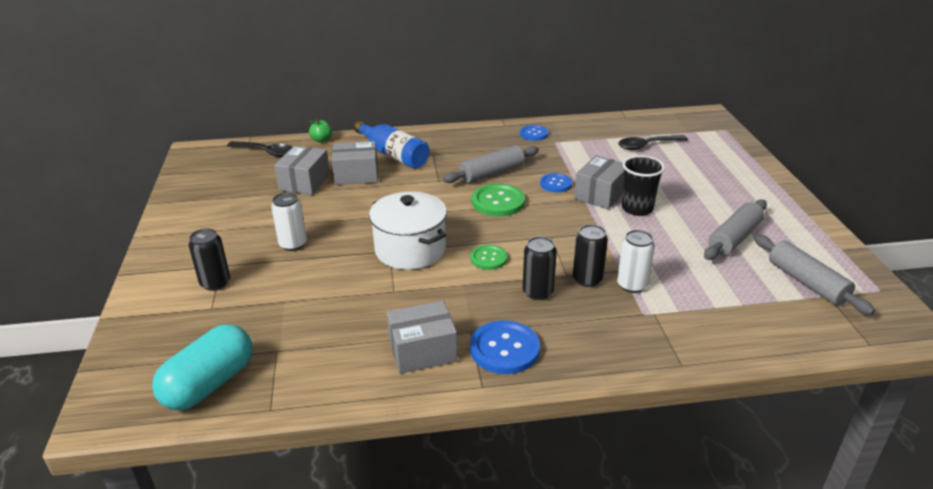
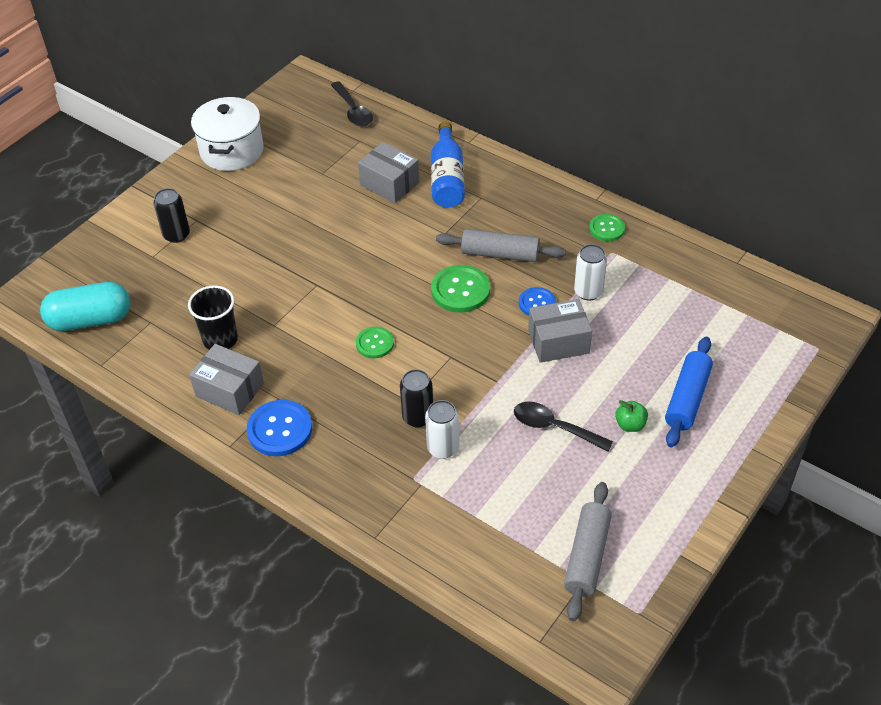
camera: 45 degrees right, 15 degrees up
white can [271,192,307,251] -> white can moved to [574,244,607,301]
grey box [274,146,330,195] -> none
green apple [309,119,332,143] -> green apple moved to [615,400,648,432]
white pot [369,192,447,270] -> white pot moved to [191,97,264,171]
blue button [520,125,549,141] -> green button [589,214,625,241]
black can [523,237,557,300] -> none
black spoon [618,135,688,150] -> black spoon moved to [514,402,613,451]
black cup [622,155,665,216] -> black cup moved to [188,286,238,350]
grey rolling pin [704,199,767,260] -> none
none -> blue rolling pin [665,337,713,448]

